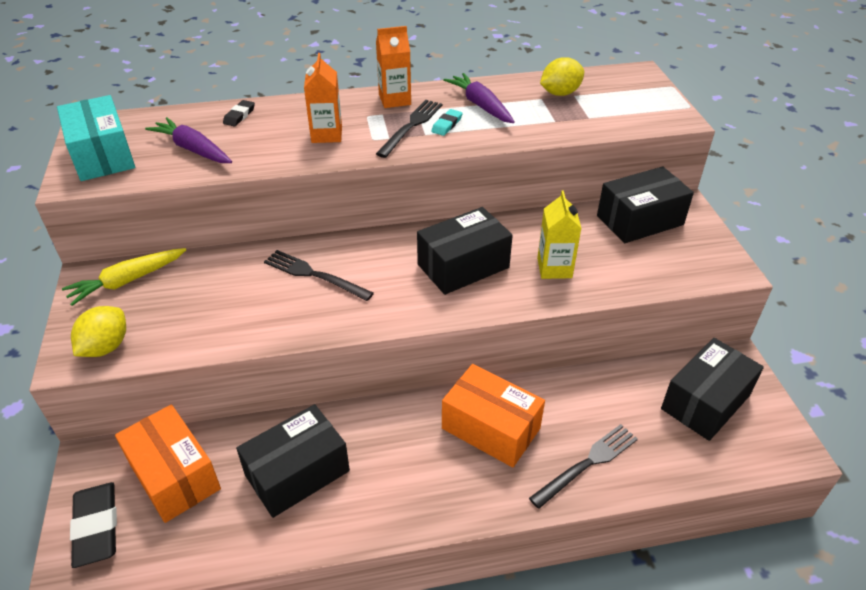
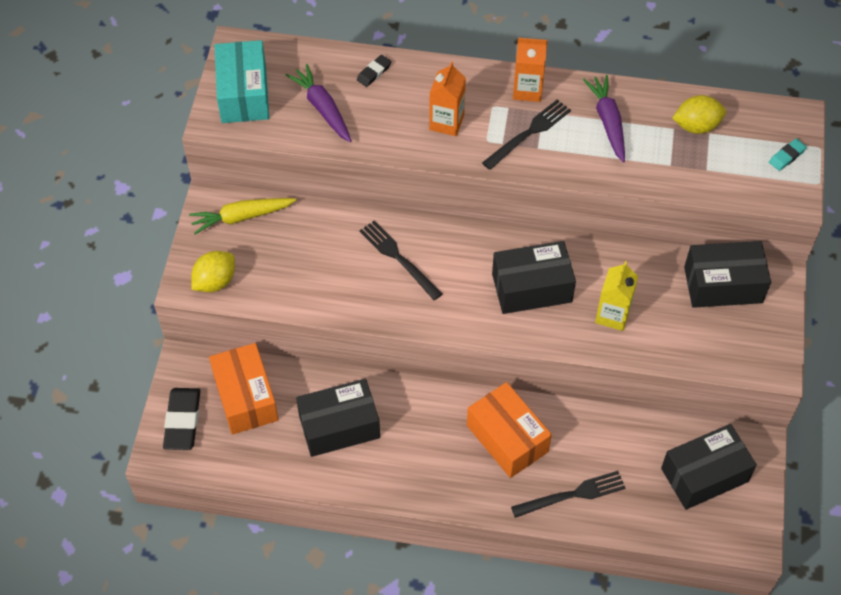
camera: 20 degrees right, 15 degrees up
turquoise eraser [431,109,463,136] -> turquoise eraser moved to [769,139,807,171]

